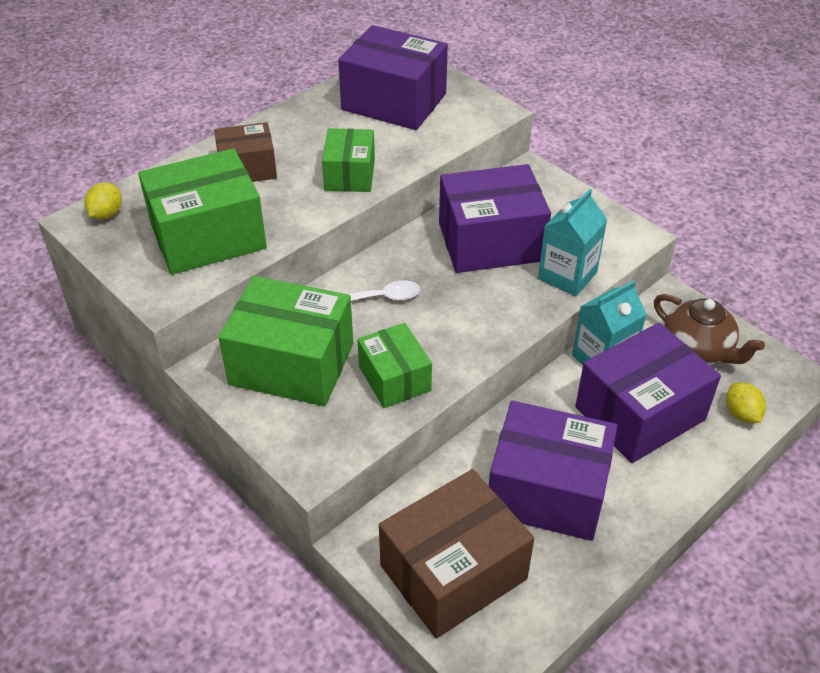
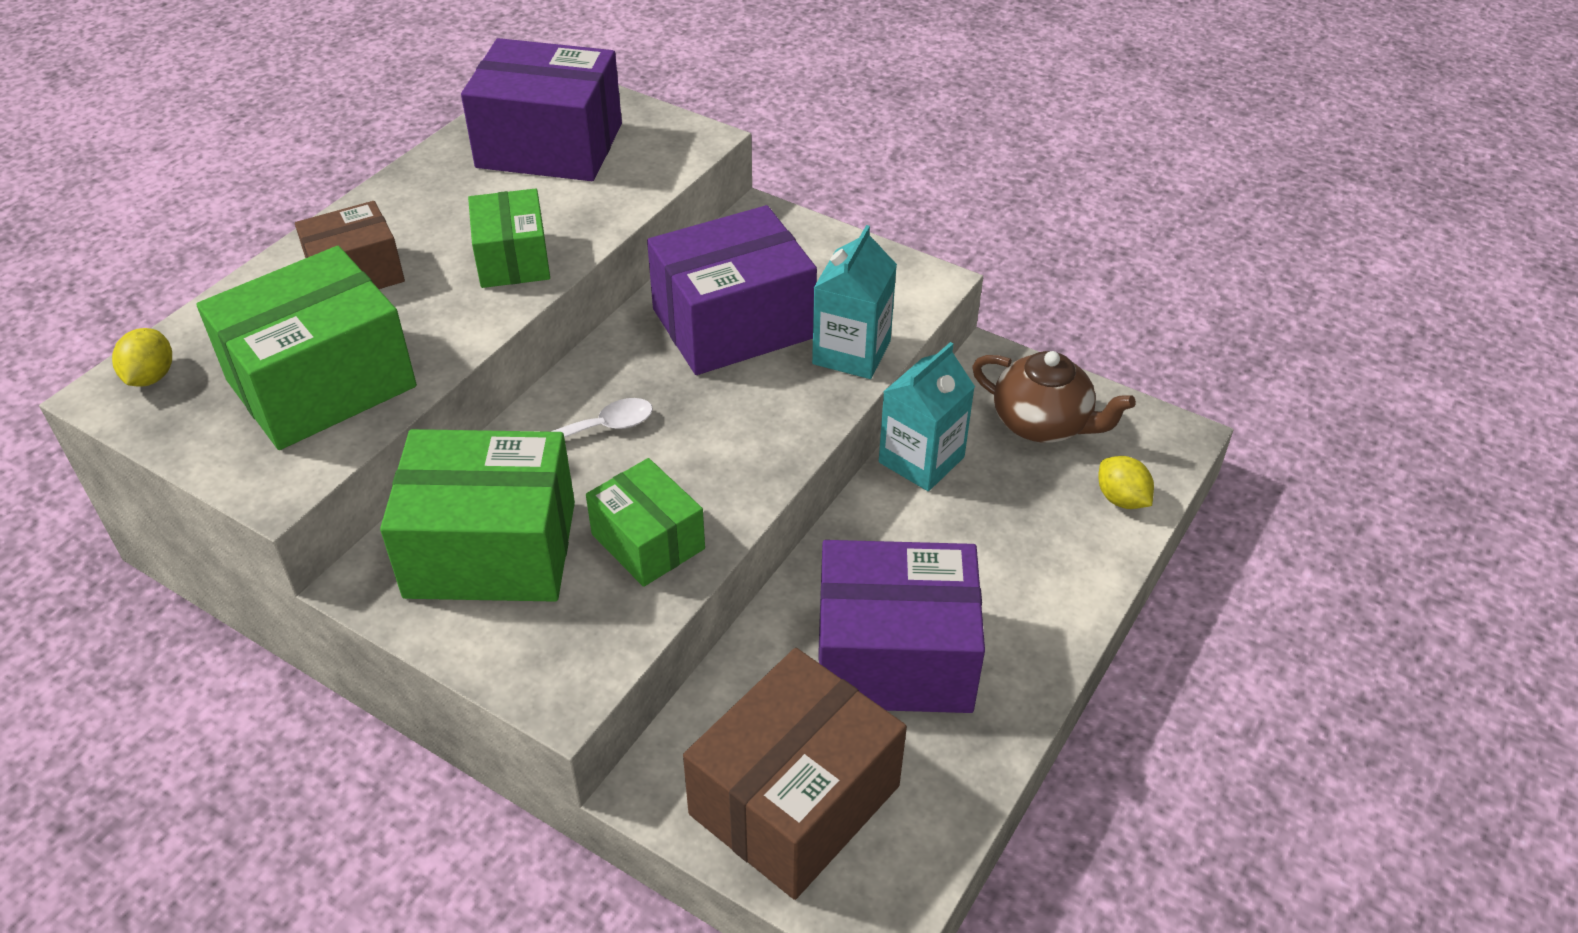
camera: 15 degrees left, 0 degrees up
purple box [575,322,721,463] -> none

